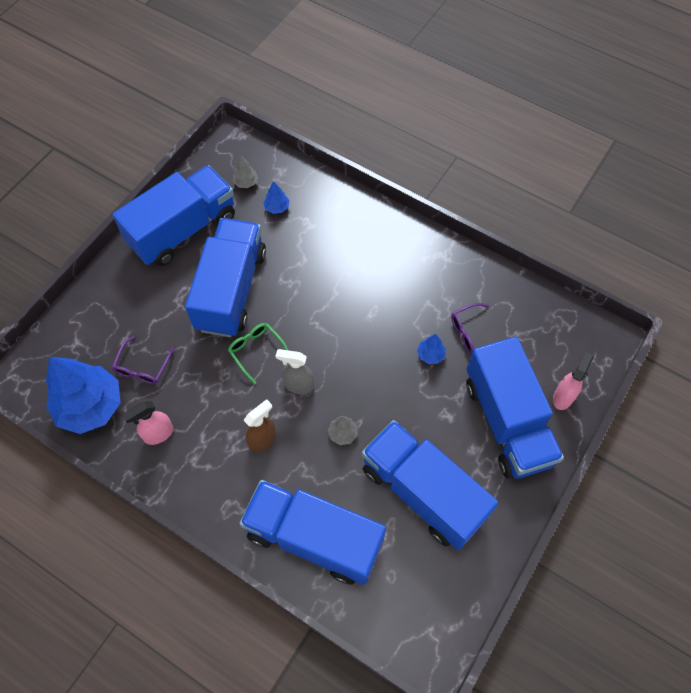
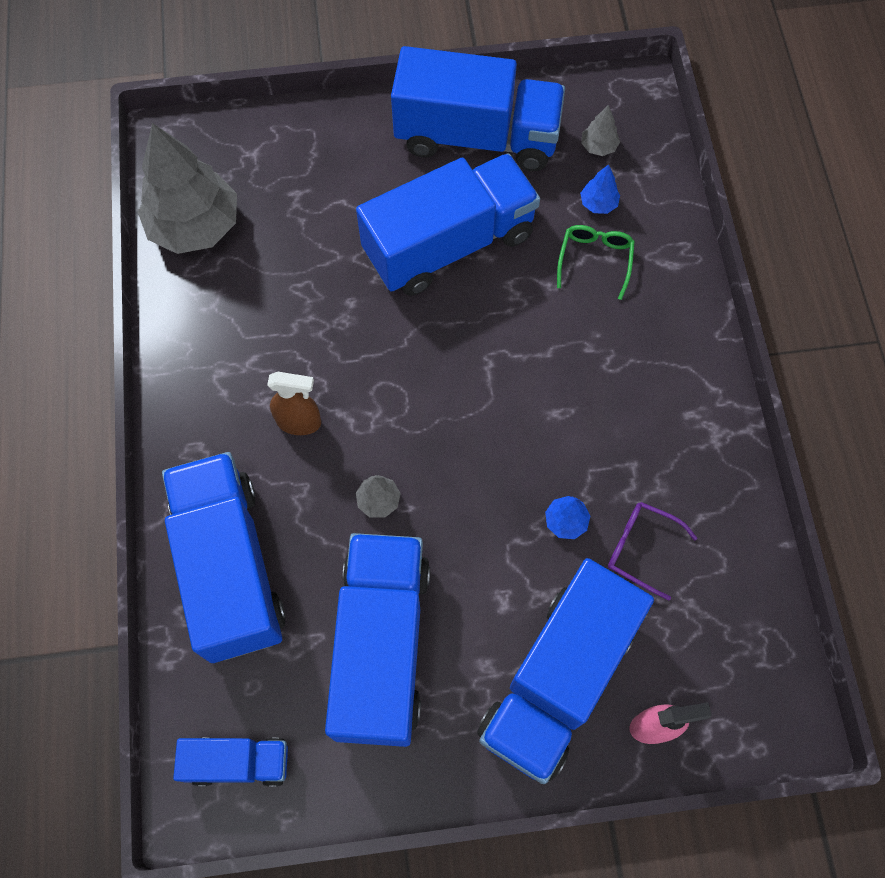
camera: 50 degrees right, 5 degrees up
blue tree [46,357,121,434] -> grey tree [138,123,237,254]
purple glasses [112,336,175,384] -> none
pink spray bottle [123,401,173,445] -> none
green glasses [228,323,288,384] -> green glasses moved to [557,225,635,300]
grey spray bottle [276,349,314,394] -> none
none -> blue truck [173,737,288,787]

